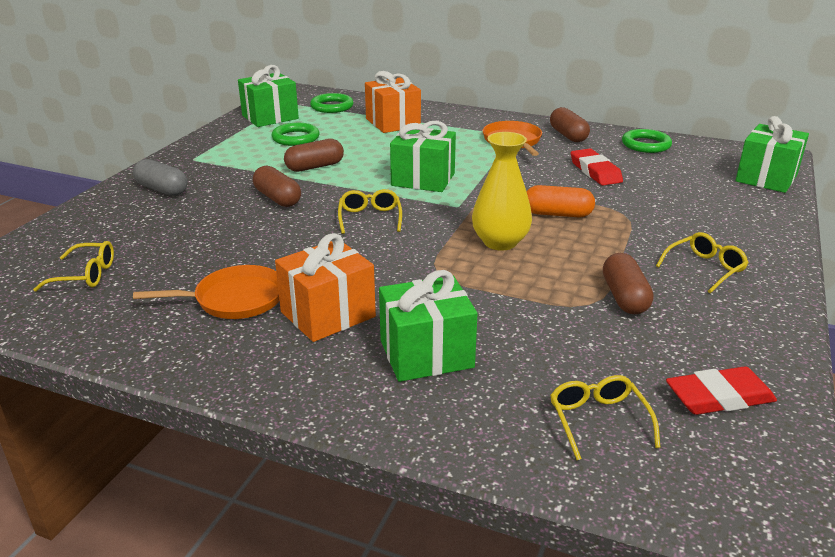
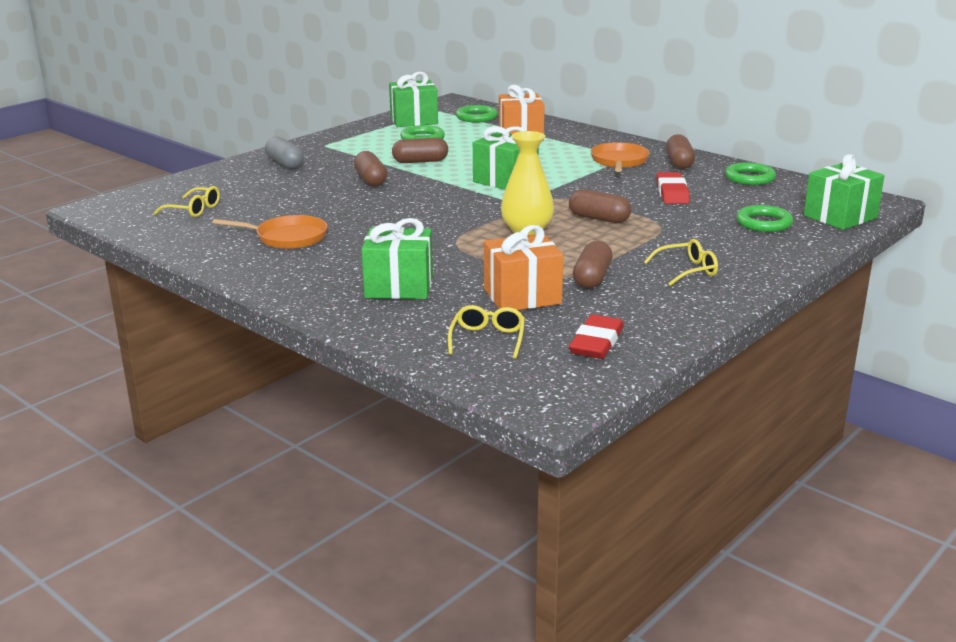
camera: 20 degrees right, 5 degrees down
orange gift [275,233,376,342] -> orange gift moved to [484,225,564,310]
yellow glasses [338,189,402,234] -> none
orange capsule [527,185,595,217] -> brown capsule [569,189,631,223]
red eraser [666,366,777,415] -> red eraser turned 75 degrees counterclockwise [569,314,624,359]
none -> green ring [736,205,793,232]

